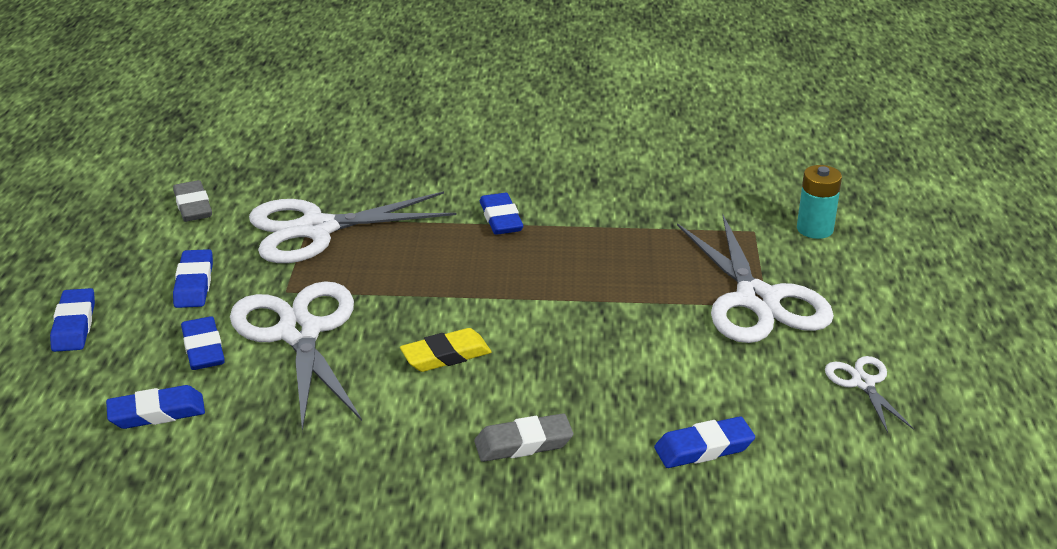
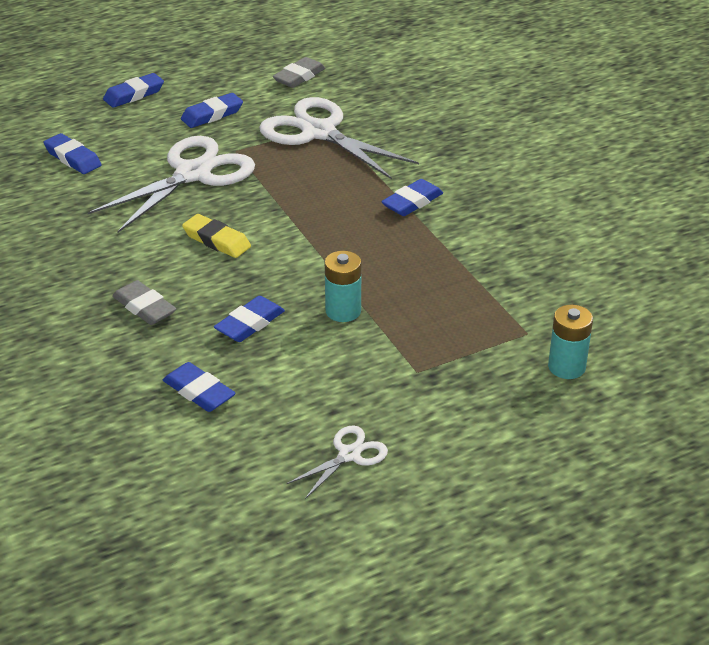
camera: 60 degrees right, 5 degrees up
blue eraser [181,316,225,370] -> blue eraser moved to [214,296,285,342]
white scissors [677,215,834,343] -> none
none -> turquoise battery [325,251,361,322]

